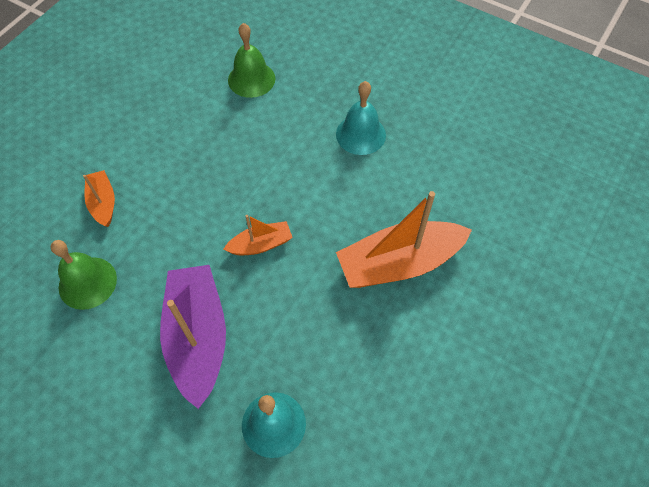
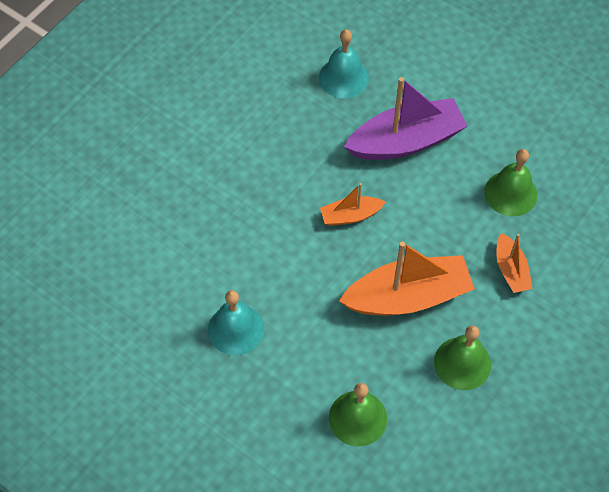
camera: 175 degrees left, 0 degrees up
purple boat [160,265,226,409] -> purple boat turned 105 degrees counterclockwise [344,77,467,160]
orange boat [336,191,472,288] -> orange boat moved to [339,241,475,315]
none -> green bell [434,326,491,390]

